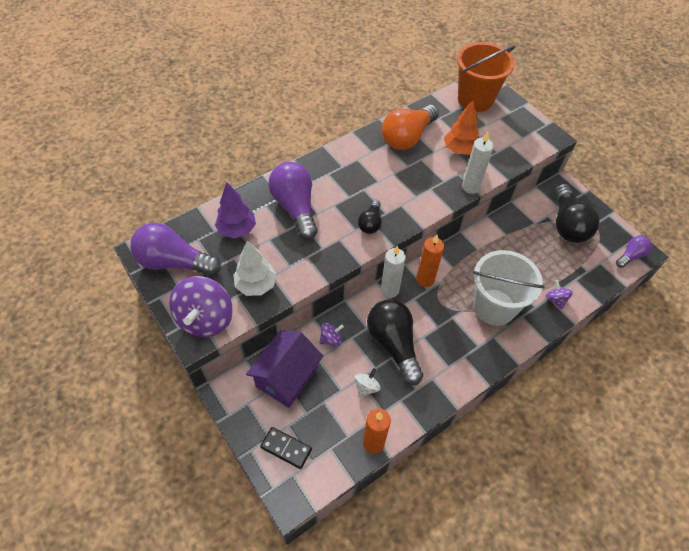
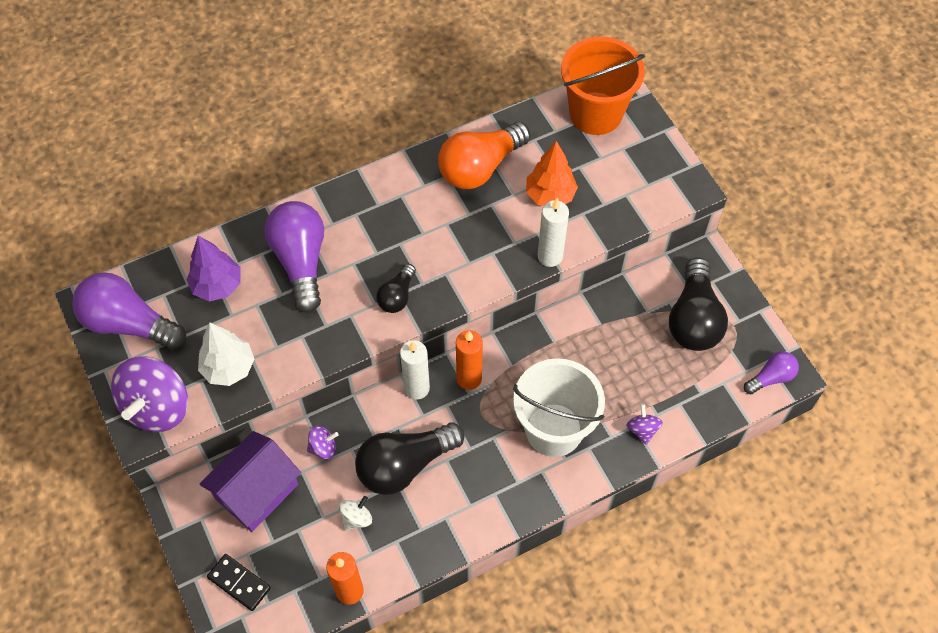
camera: 10 degrees right, 5 degrees up
black light bulb [367,299,423,385] -> black light bulb turned 105 degrees counterclockwise [355,423,465,495]

